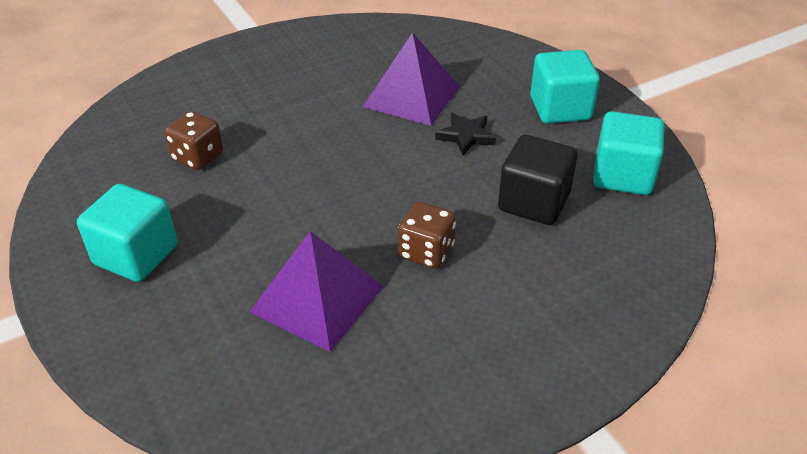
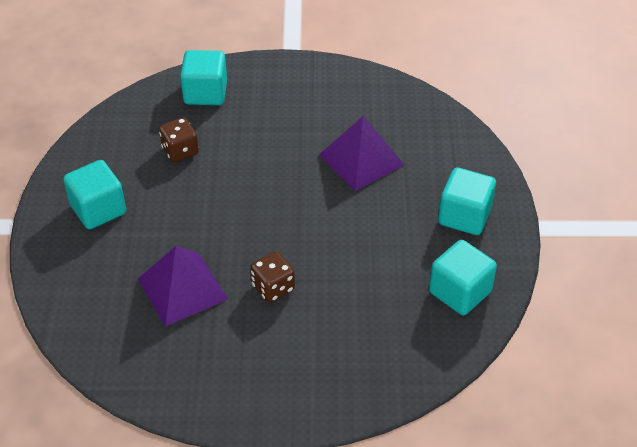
camera: 30 degrees right, 5 degrees up
black star [435,113,496,155] -> none
black cube [498,135,577,225] -> none
none -> turquoise cube [180,50,227,105]

